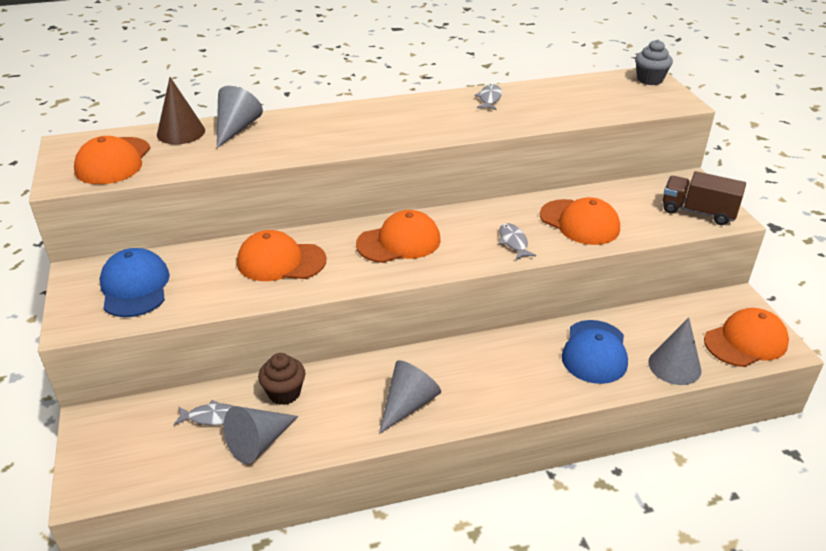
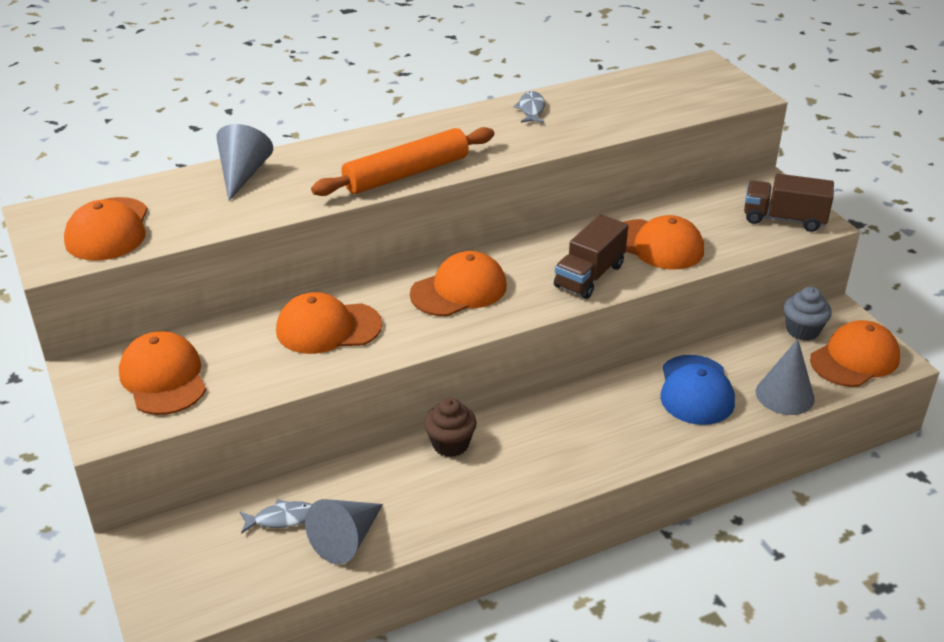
camera: 10 degrees left, 0 degrees up
blue cap [100,248,170,317] -> orange cap [119,331,206,415]
brown cone [157,77,205,144] -> none
brown cupcake [258,353,305,405] -> brown cupcake moved to [424,398,477,457]
grey cone [379,360,441,434] -> none
grey fish [499,223,536,260] -> brown truck [554,214,628,299]
grey cupcake [635,40,673,85] -> grey cupcake moved to [784,287,832,341]
none -> orange rolling pin [311,127,494,196]

